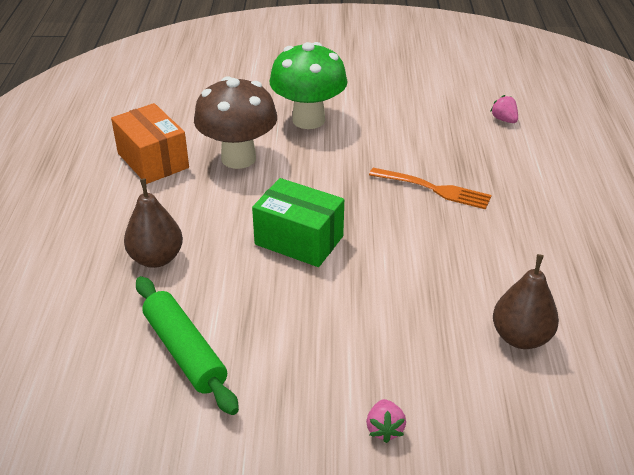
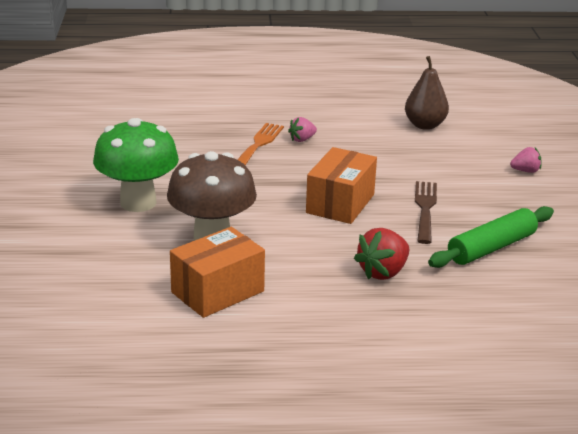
camera: 95 degrees left, 10 degrees down
brown pear [124,178,183,268] -> red strawberry [354,228,409,280]
green box [252,178,344,267] -> orange box [306,147,377,224]
pink strawberry [490,95,518,123] -> pink strawberry moved to [288,117,317,142]
none -> brown fork [415,181,437,244]

